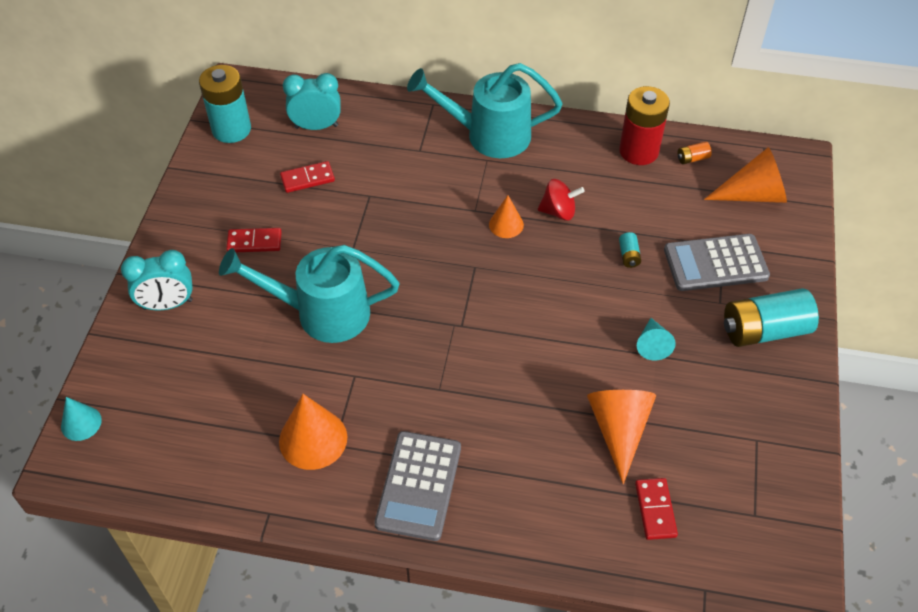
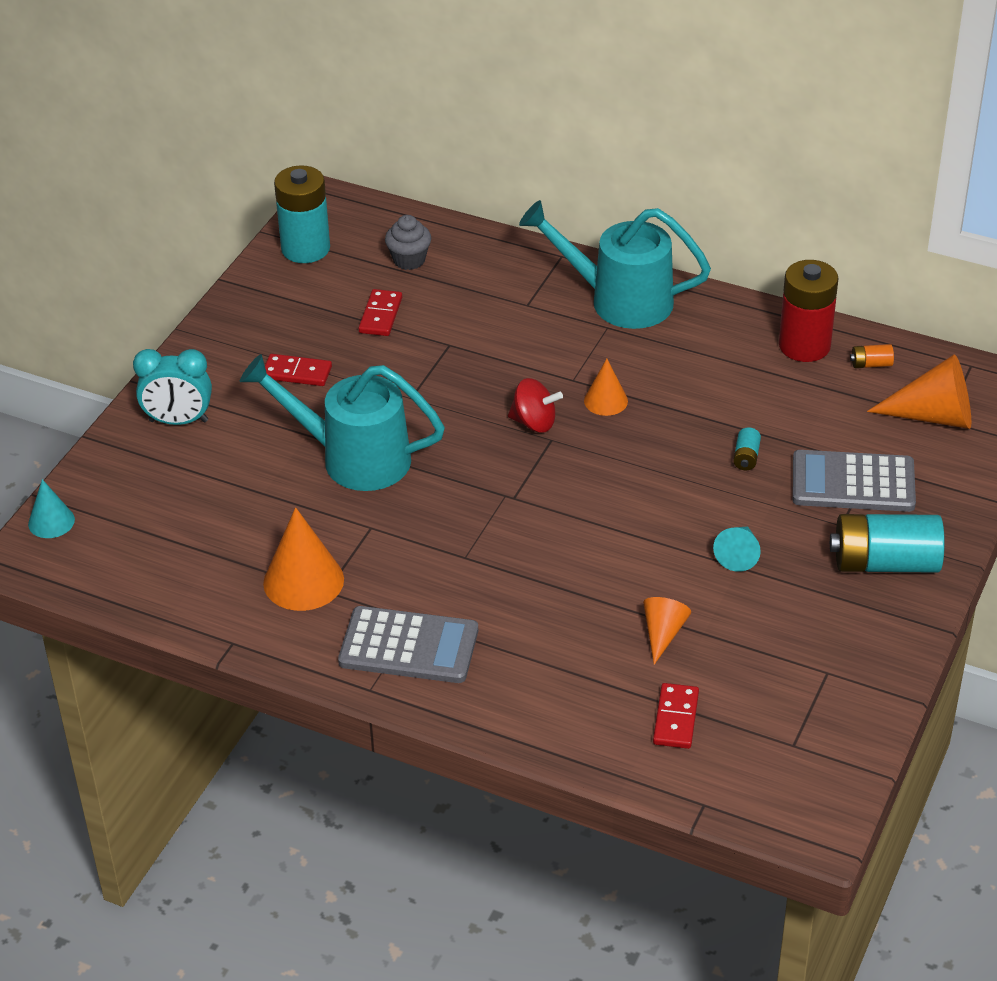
camera: 15 degrees right, 10 degrees down
red domino [280,161,335,193] -> red domino turned 75 degrees counterclockwise [359,289,402,336]
turquoise clock [283,73,341,130] -> grey cupcake [385,215,431,270]
grey calculator [375,431,461,541] -> grey calculator turned 105 degrees counterclockwise [338,606,478,683]
red spinning top [538,179,585,221] -> red spinning top moved to [508,378,563,433]
orange cone [587,390,656,484] -> orange cone [643,597,691,665], size x0.59

